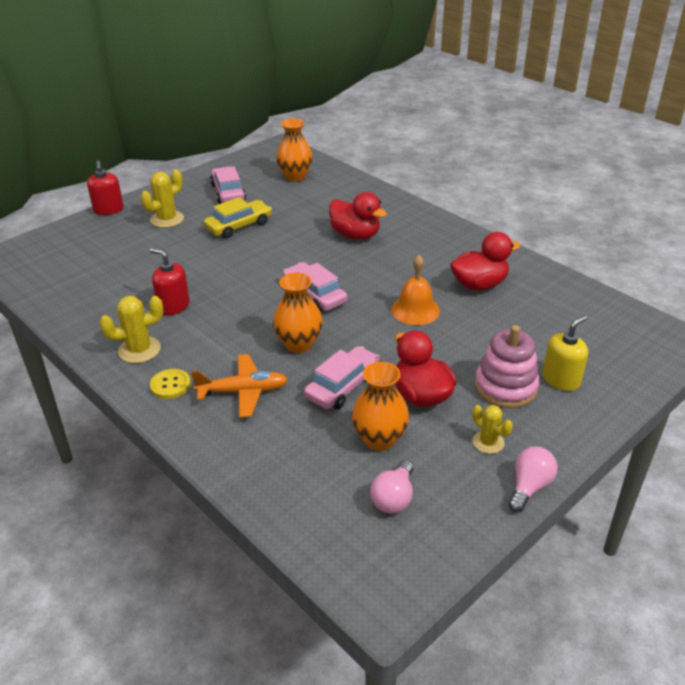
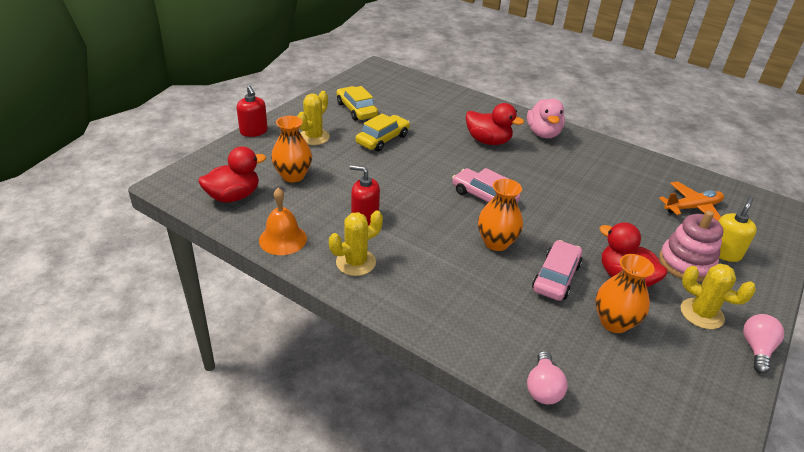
camera: 15 degrees left, 0 degrees up
yellow button [150,369,191,399] -> none
orange plane [191,354,288,418] -> orange plane moved to [659,181,724,221]
pink car [210,166,246,204] -> yellow car [336,86,378,121]
orange vase [276,119,313,181] -> orange vase moved to [271,116,312,182]
pink light bulb [370,460,413,514] -> pink light bulb moved to [527,351,568,405]
orange bell [391,255,440,325] -> orange bell moved to [259,188,307,255]
red duck [450,232,521,290] -> red duck moved to [199,146,266,203]
yellow cactus [472,405,513,454] -> yellow cactus [681,264,756,329], size x1.53
none -> pink duck [527,99,565,138]

